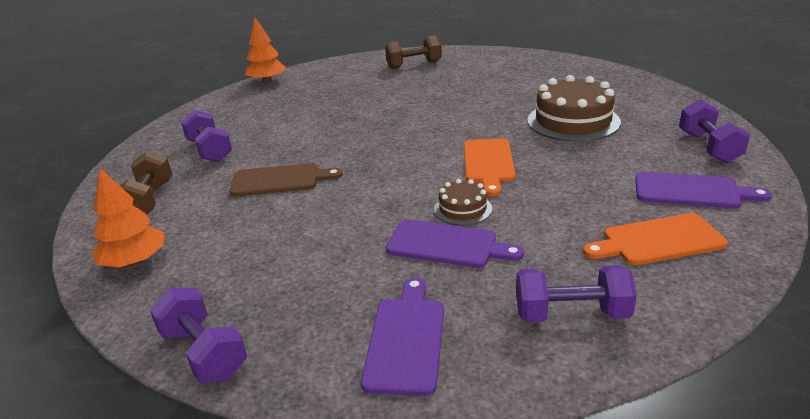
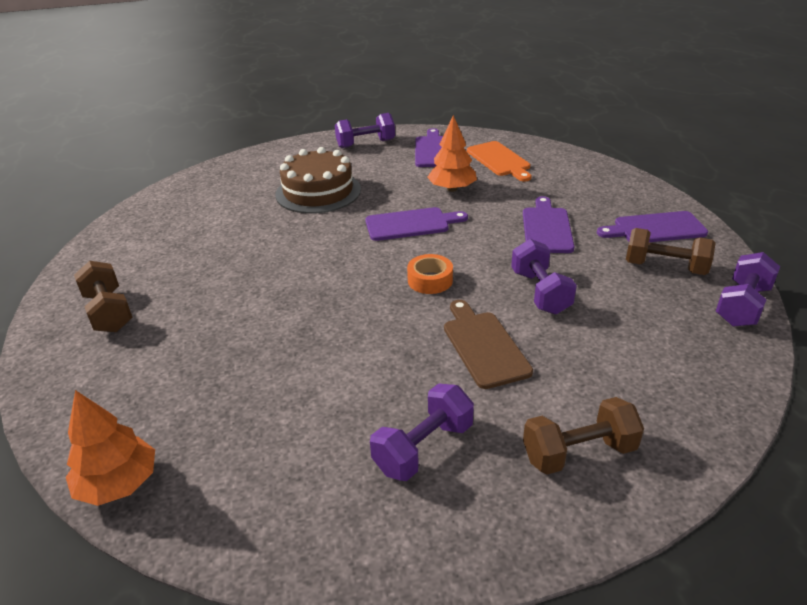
camera: 105 degrees left, 5 degrees up
orange tree [92,168,164,267] -> orange tree moved to [427,115,477,192]
brown cake [434,179,492,226] -> none
orange cutting board [464,139,516,196] -> purple cutting board [365,207,468,241]
purple dumbbell [516,265,637,322] -> purple dumbbell moved to [511,239,577,314]
none -> orange tape [407,254,453,294]
none -> brown dumbbell [626,228,716,275]

